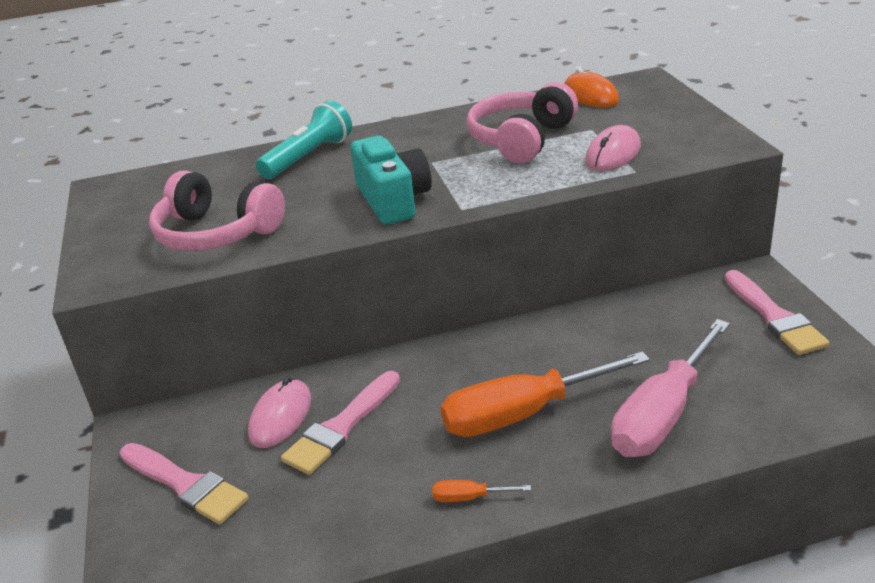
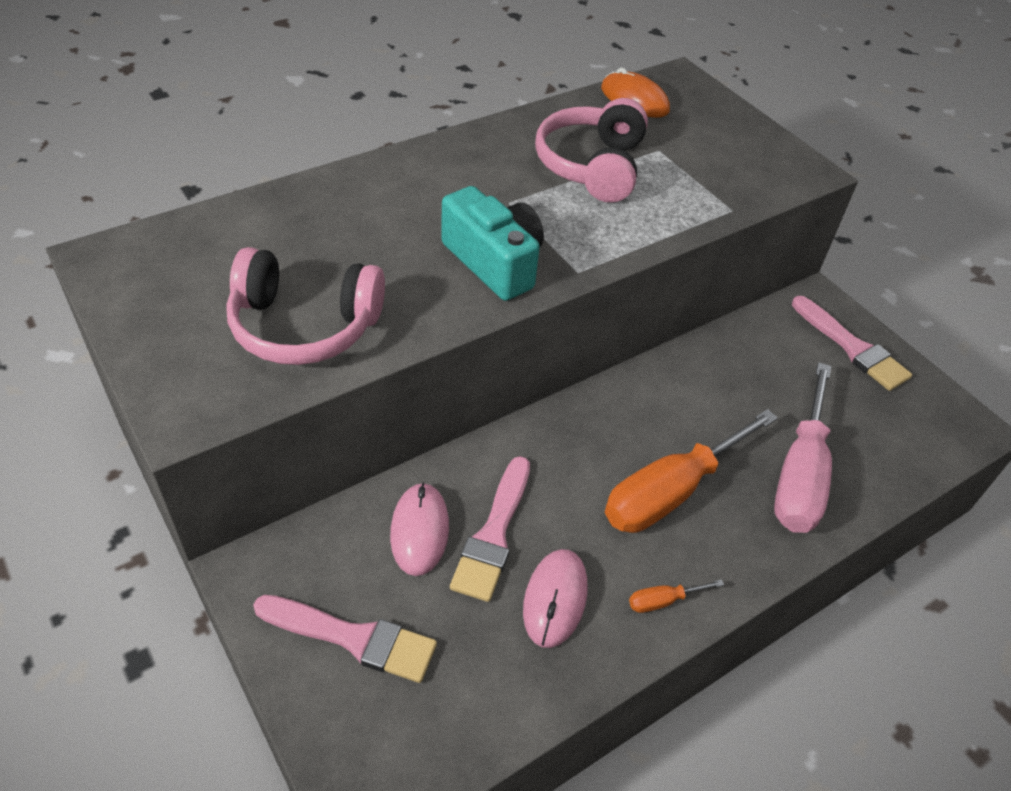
camera: 25 degrees left, 15 degrees up
turquoise flashlight [256,100,352,179] -> none
pink mouse [586,125,641,171] -> pink mouse moved to [523,549,587,648]

